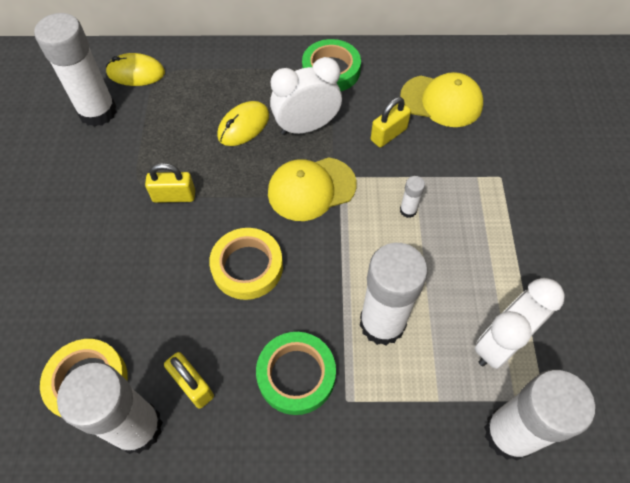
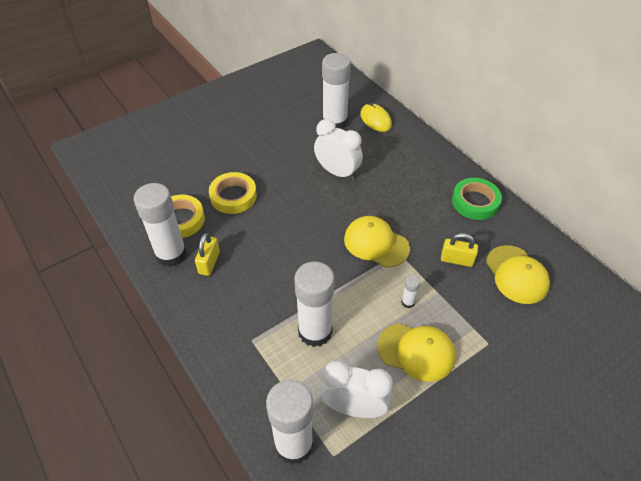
camera: 55 degrees right, 10 degrees down
yellow padlock [145,163,195,203] -> none
yellow tape [209,228,283,300] -> yellow tape moved to [209,172,257,214]
yellow mouse [217,101,269,146] -> none
green tape [256,332,336,415] -> none
white clock [270,57,342,135] -> white clock moved to [314,119,363,180]
none -> yellow cap [377,323,456,382]

